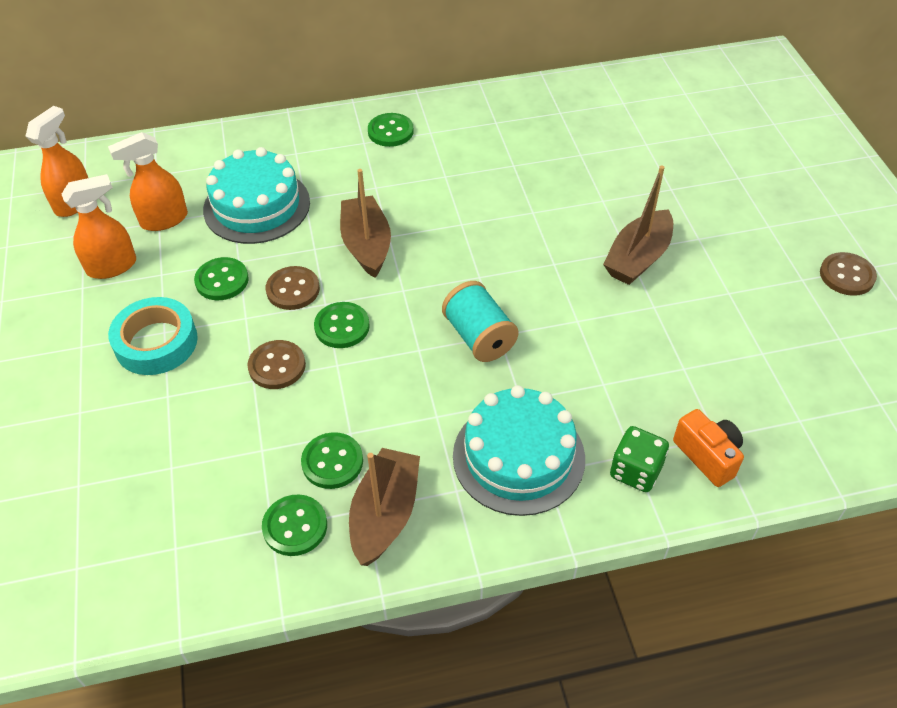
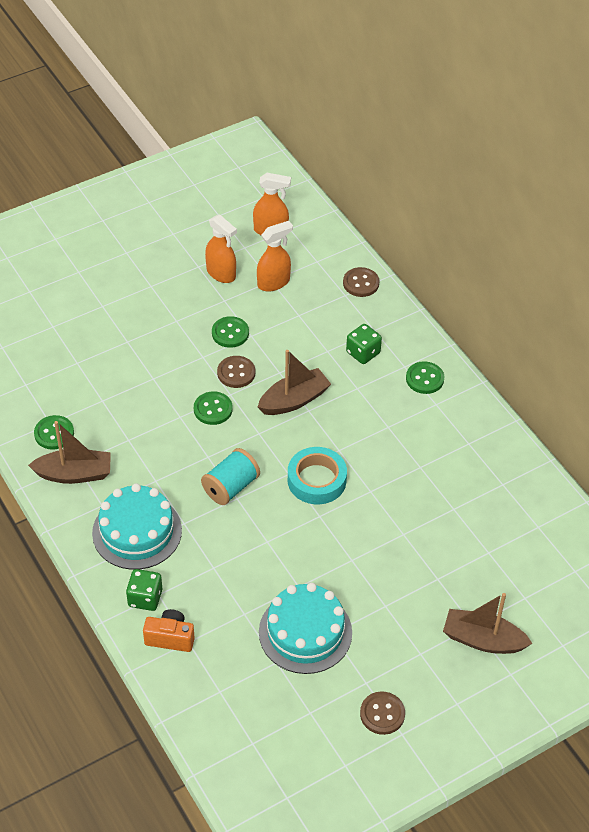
camera: 70 degrees right, 0 degrees up
orange spray bottle [108,132,188,231] -> orange spray bottle turned 105 degrees clockwise [257,221,293,292]
turquoise tape [108,297,198,375] -> turquoise tape moved to [288,447,347,504]
turquoise cake [203,147,310,244] -> turquoise cake moved to [259,583,352,674]
brown button [247,340,306,389] -> brown button moved to [343,267,379,297]
green button [301,432,363,489] -> none
brown boat [603,166,673,285] -> brown boat moved to [443,593,533,654]
orange camera [673,409,744,487] -> orange camera turned 120 degrees counterclockwise [143,609,195,652]
none -> green dice [346,324,382,364]

